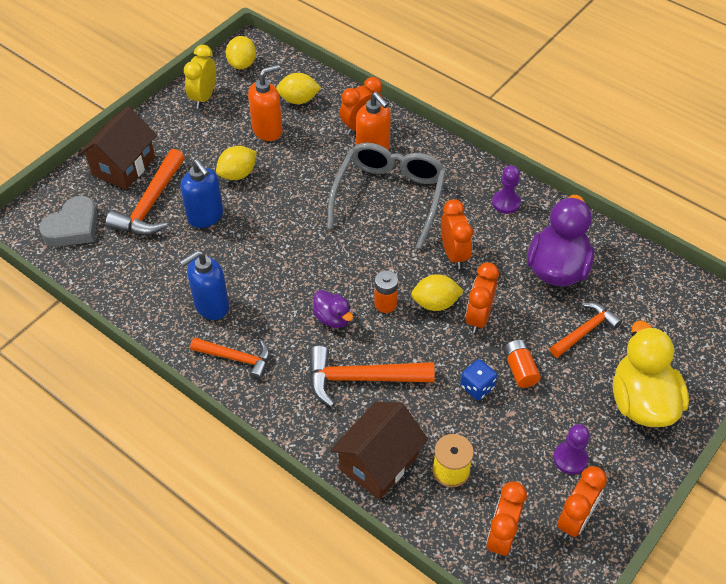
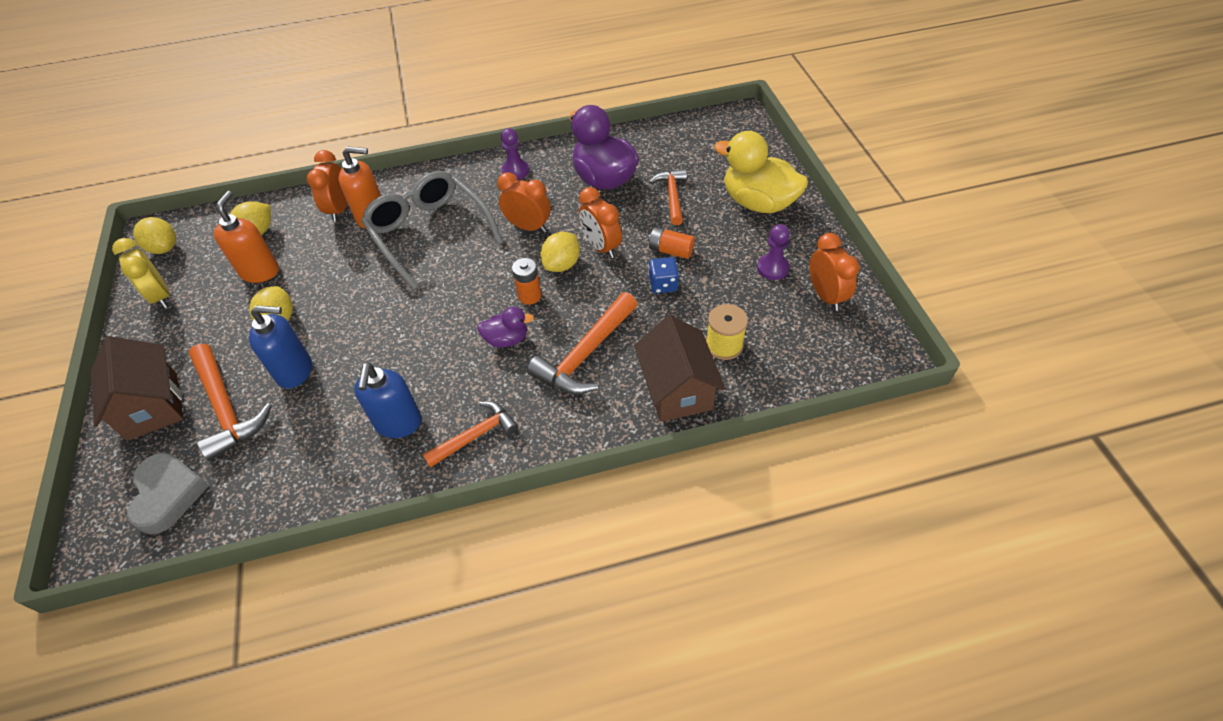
camera: 50 degrees left, 0 degrees up
orange clock [486,482,527,558] -> none

